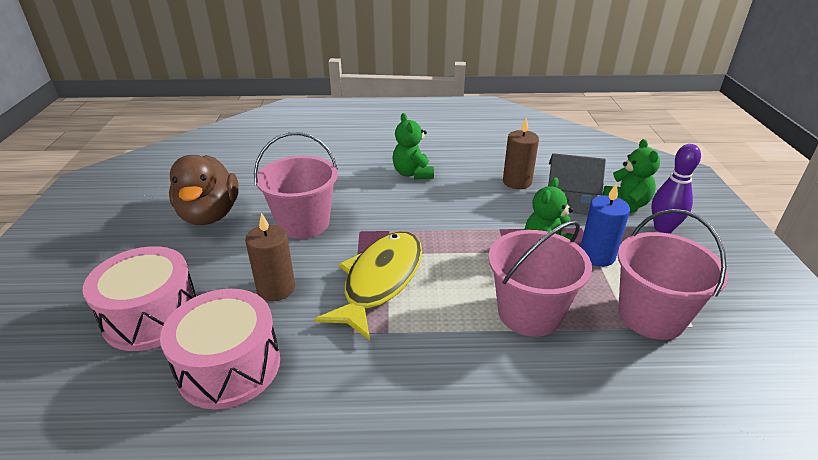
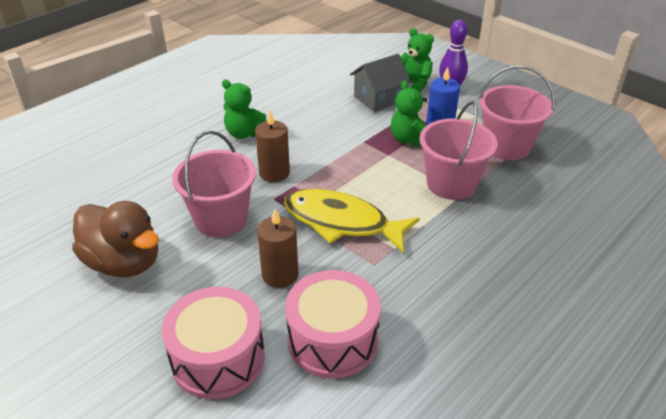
camera: 45 degrees left, 5 degrees up
yellow fish [314,231,422,340] -> yellow fish turned 45 degrees counterclockwise [284,189,420,253]
brown candle [503,117,539,189] -> brown candle moved to [255,111,290,182]

